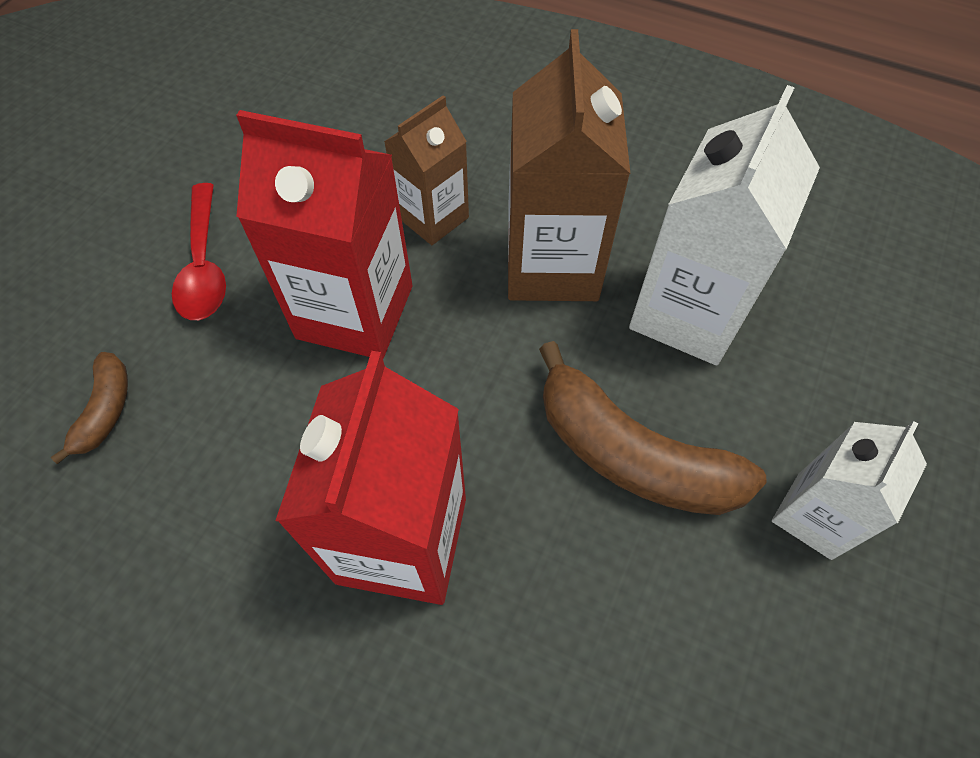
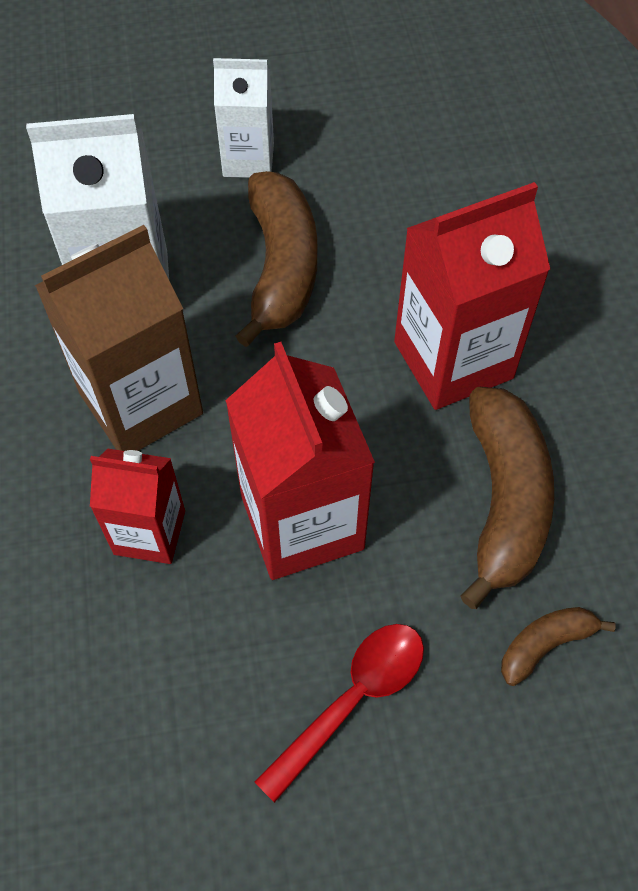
camera: 125 degrees left, 0 degrees up
brown carton [384,95,469,245] -> red carton [90,449,185,564]
none -> brown banana [460,387,554,609]

